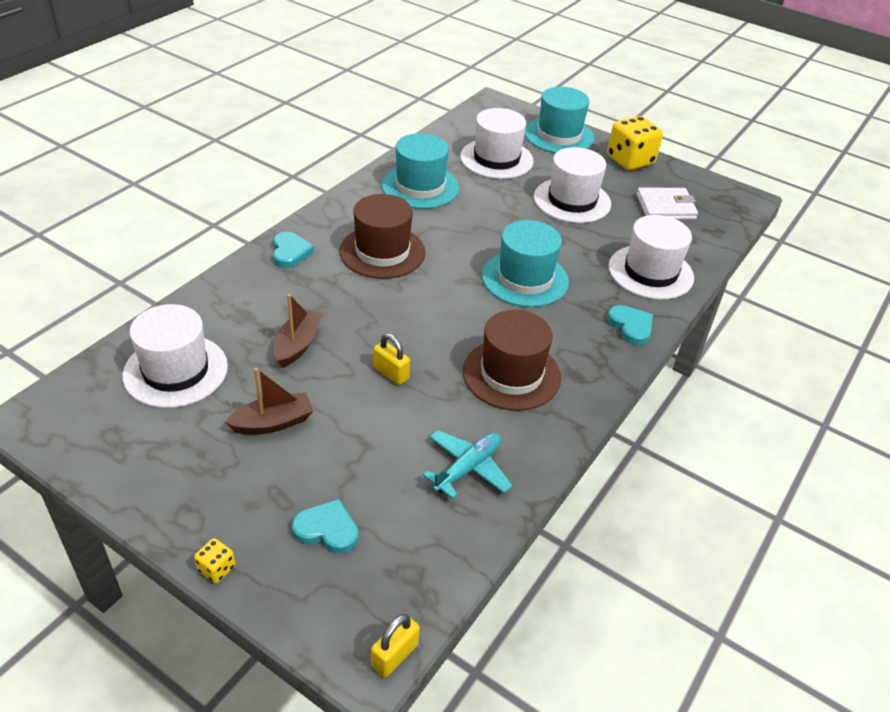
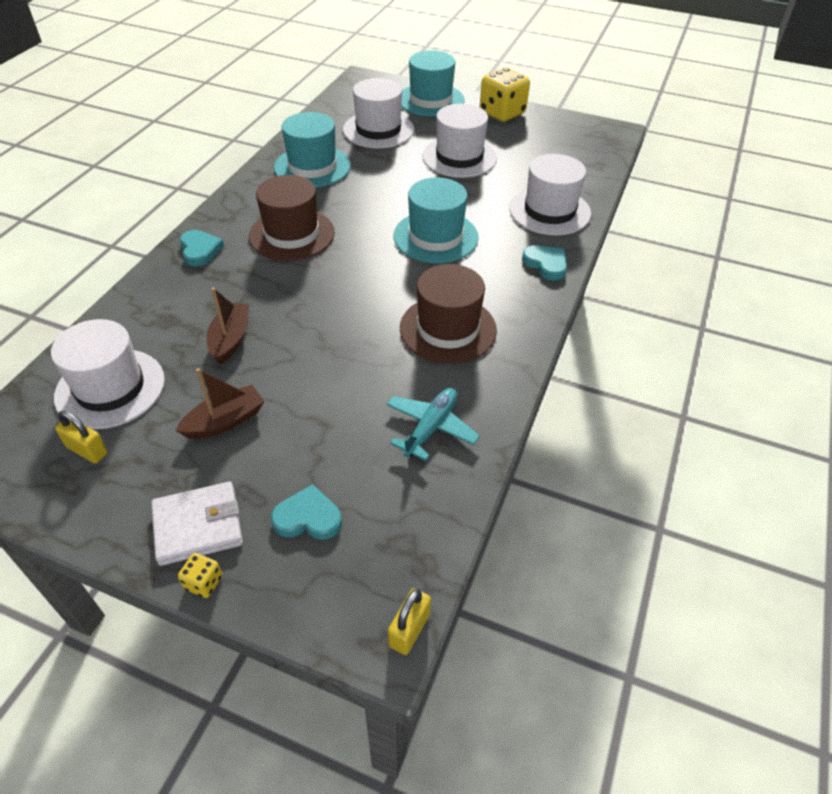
camera: 10 degrees left, 5 degrees up
yellow padlock [373,333,410,385] -> yellow padlock moved to [55,410,108,463]
white wallet [636,187,698,220] -> white wallet moved to [151,482,243,566]

